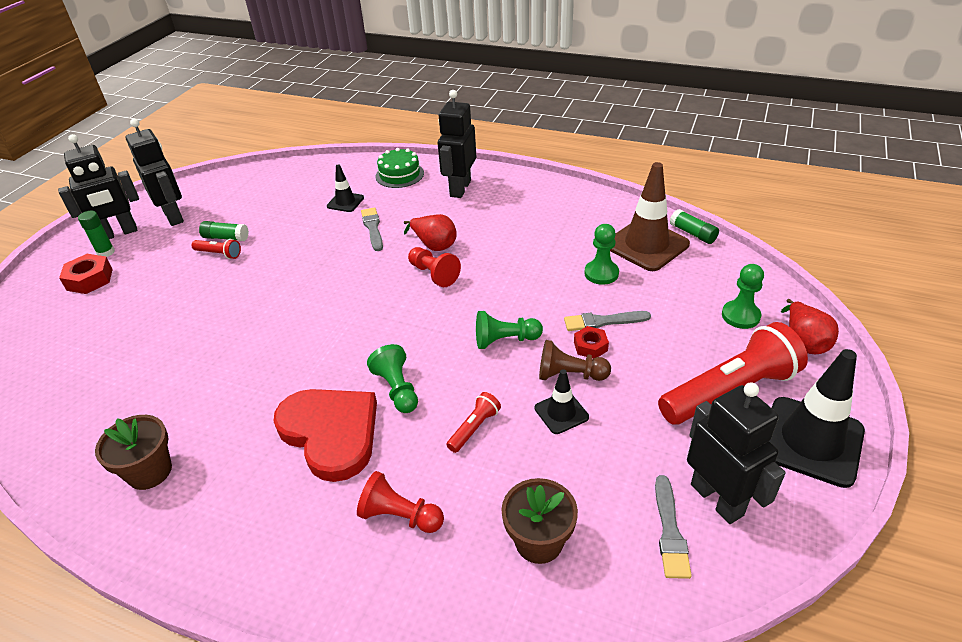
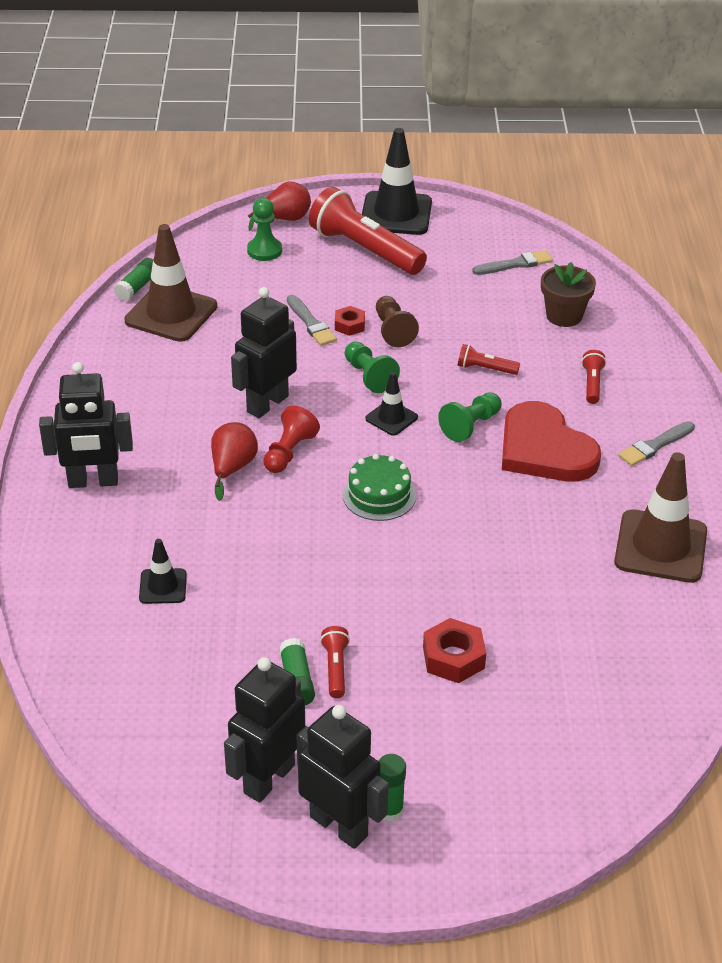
camera: 115 degrees left, 0 degrees up
red nut [59,254,113,294] -> red nut moved to [423,618,486,683]
brown flower pot [95,415,172,490] -> brown traffic cone [614,452,707,583]
red heart [274,389,377,482] -> red heart turned 60 degrees counterclockwise [502,401,601,482]
red pawn [357,471,444,533] -> red flashlight [582,350,606,404]
grey brush [361,207,383,251] -> grey brush moved to [618,421,695,466]
green cake [375,148,424,188] -> green cake moved to [342,454,416,521]
black traffic cone [535,369,589,434] -> black traffic cone moved to [365,372,418,436]
green pawn [585,224,619,285] -> none
black robot [687,382,786,524] -> black robot moved to [231,287,297,418]

